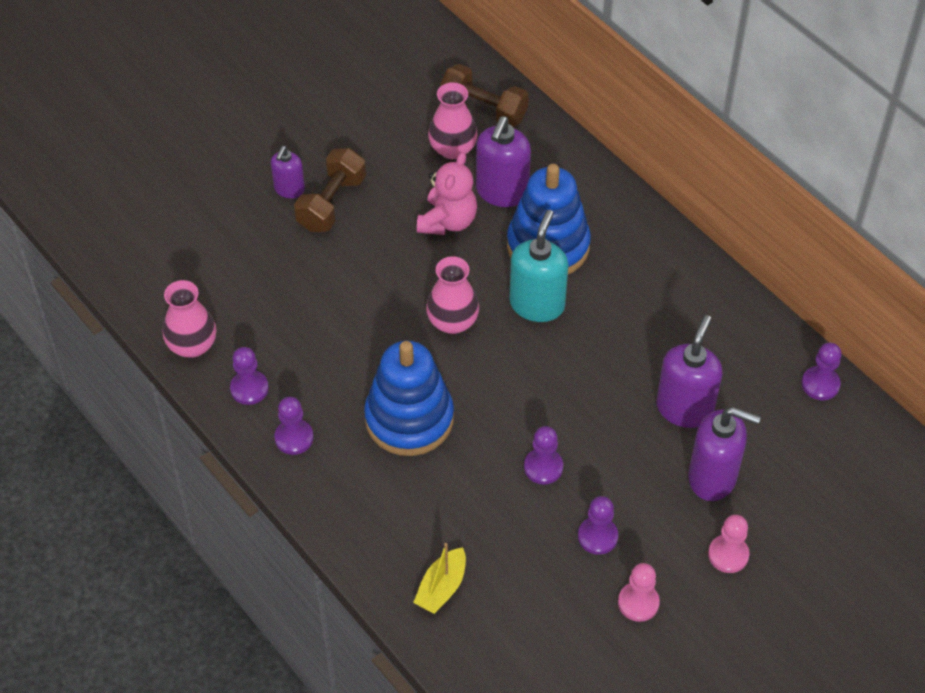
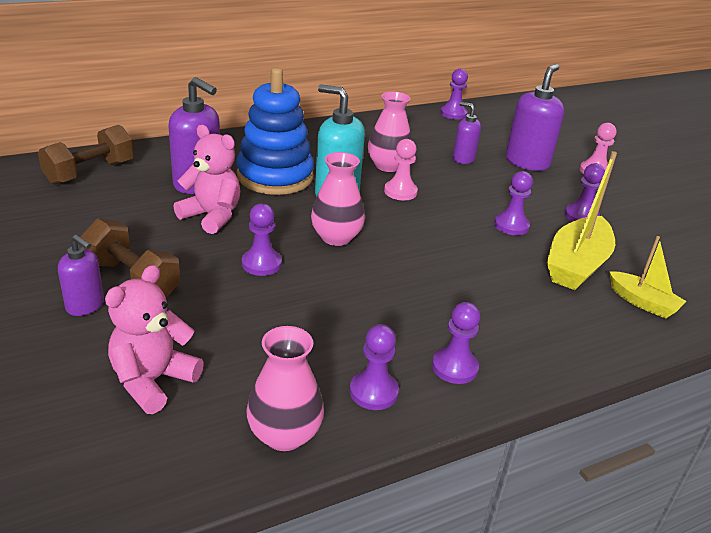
camera: 80 degrees left, 20 degrees down
blue stacking toy [364,341,454,456] -> none
pink vase [428,82,478,159] -> pink vase moved to [368,91,412,172]
pink pawn [618,563,660,622] -> pink pawn moved to [384,139,418,200]
purple soap dispenser [656,315,723,428] -> purple soap dispenser [452,102,481,164], size x0.59
none -> pink teddy bear [105,265,204,414]
none -> purple pawn [242,203,282,276]
none -> yellow boat [547,151,617,290]

